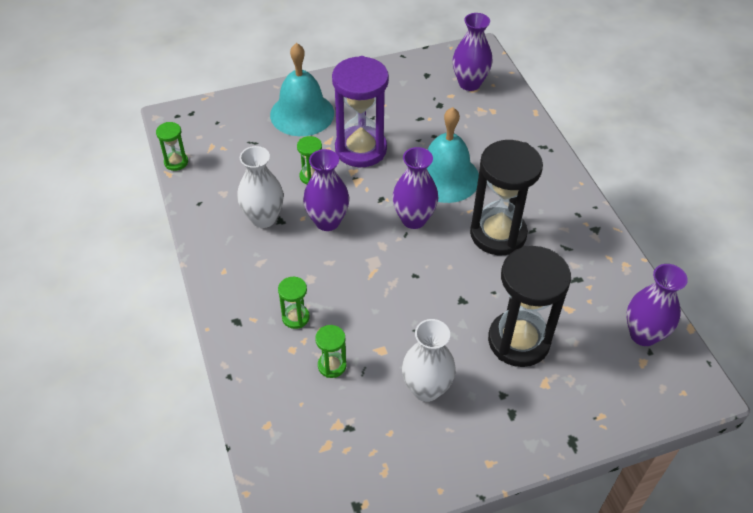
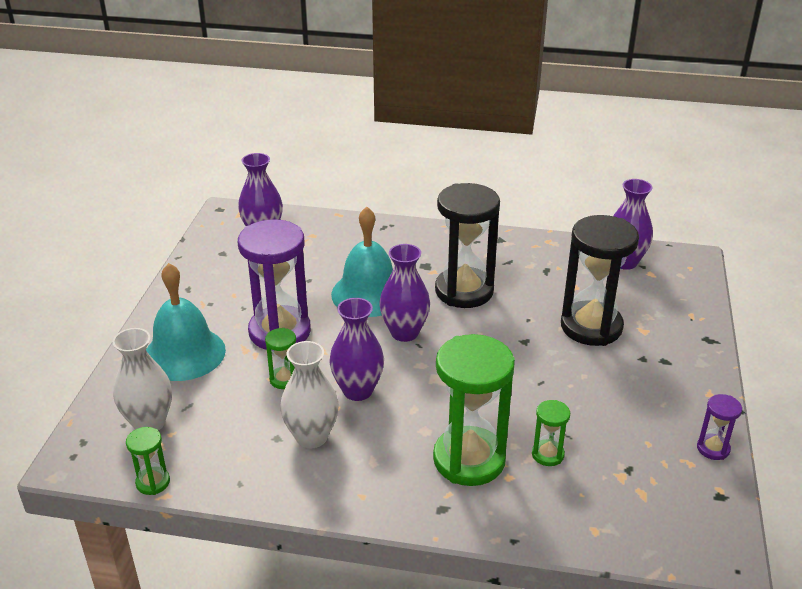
camera: 60 degrees left, 15 degrees down
green hourglass [278,277,310,329] -> green hourglass [433,334,515,486], size x2.21
white vase [402,319,456,402] -> white vase moved to [112,328,172,431]
none -> purple hourglass [697,394,742,460]

